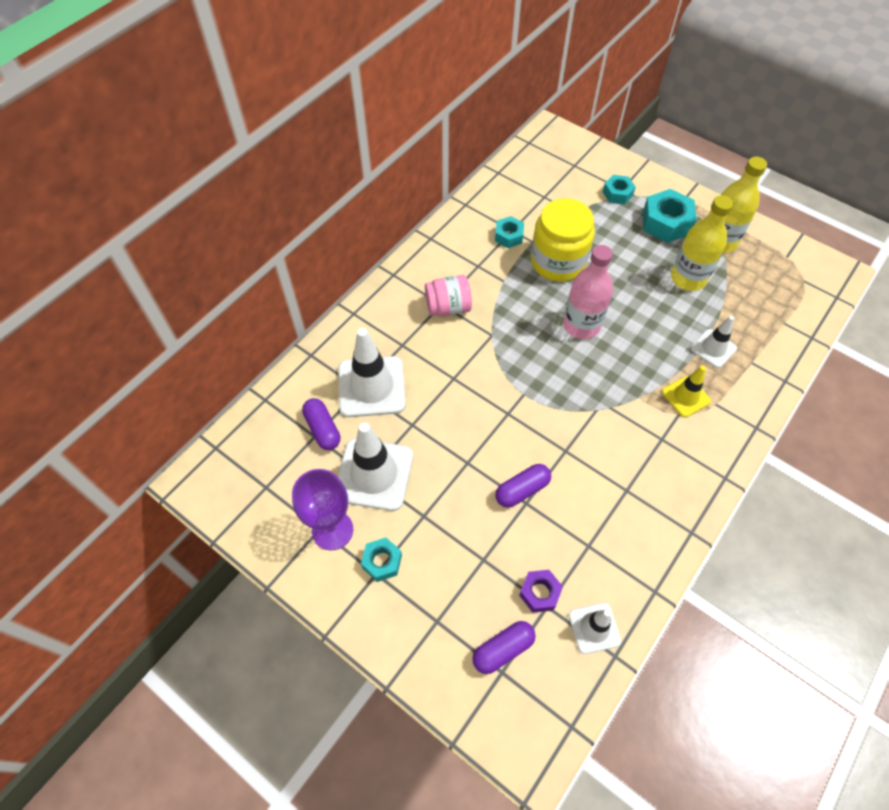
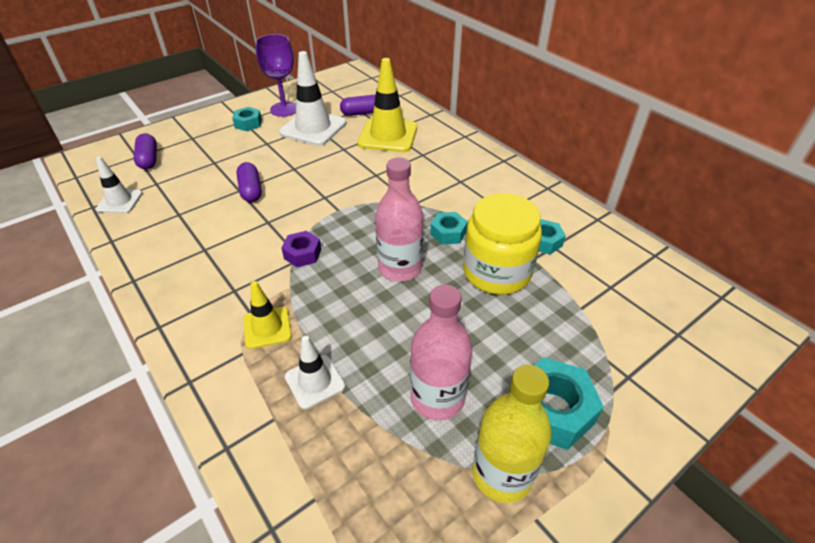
camera: 105 degrees right, 15 degrees down
white traffic cone [338,328,406,417] -> yellow traffic cone [358,58,417,152]
pink jar [425,275,472,317] -> none
purple nut [519,570,563,613] -> purple nut moved to [281,231,321,267]
turquoise nut [603,175,636,204] -> turquoise nut moved to [430,212,468,244]
yellow bottle [671,195,733,291] -> pink bottle [410,284,472,421]

